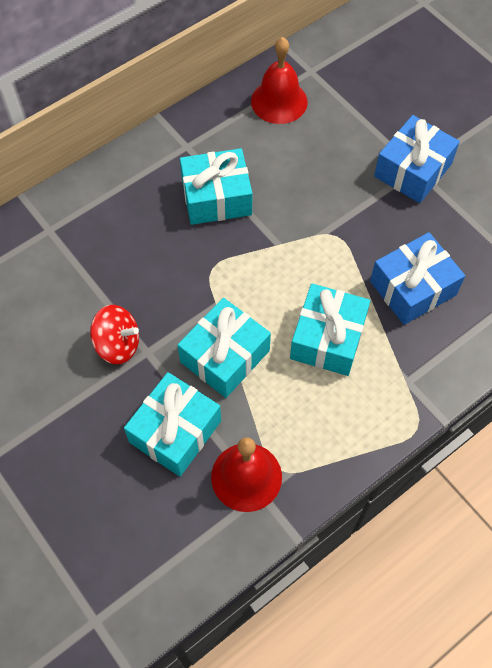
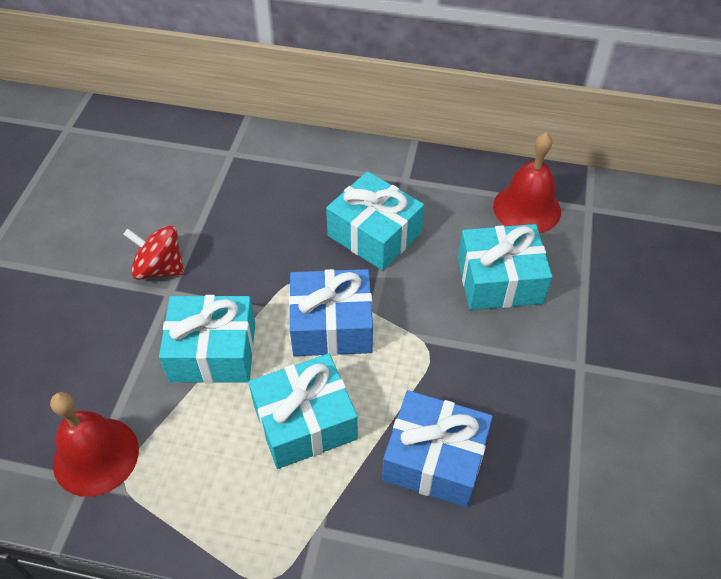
camera: 50 degrees right, 10 degrees down
red spinning top [90,305,139,365] -> red spinning top turned 135 degrees clockwise [123,226,184,280]
turquoise gift [124,372,221,477] -> turquoise gift moved to [458,224,553,310]
blue gift [374,115,460,203] -> blue gift moved to [289,269,373,356]

